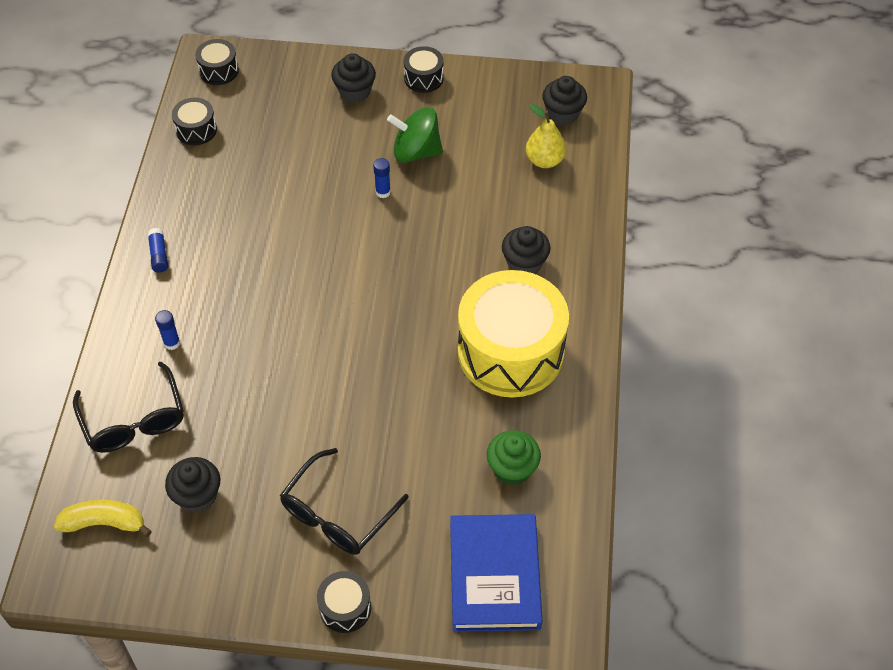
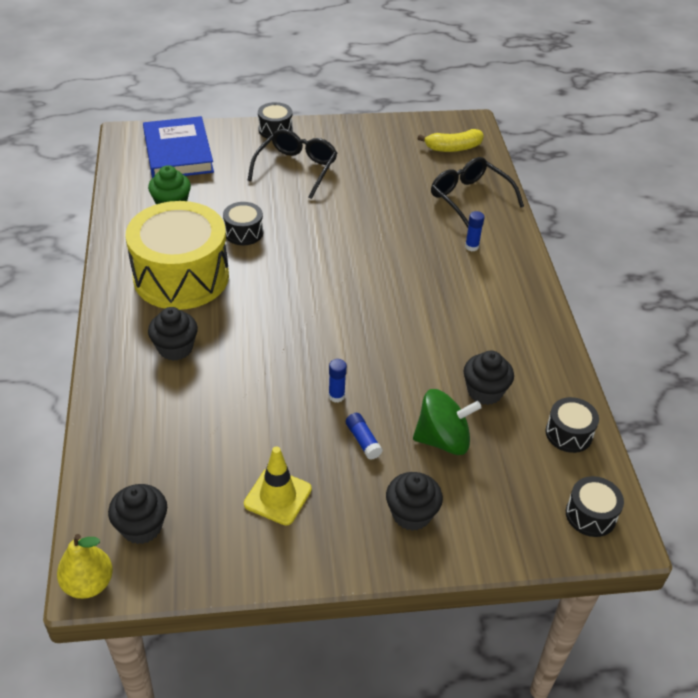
camera: 165 degrees right, 10 degrees down
blue glue stick [147,228,168,273] -> blue glue stick moved to [346,413,383,460]
black cupcake [165,457,220,513] -> black cupcake moved to [464,351,514,405]
green spinning top [387,107,443,163] -> green spinning top moved to [413,389,482,455]
black drum [404,46,444,93] -> black drum moved to [223,202,263,245]
yellow pear [526,104,566,168] -> yellow pear moved to [57,534,113,599]
none -> yellow traffic cone [244,446,312,525]

